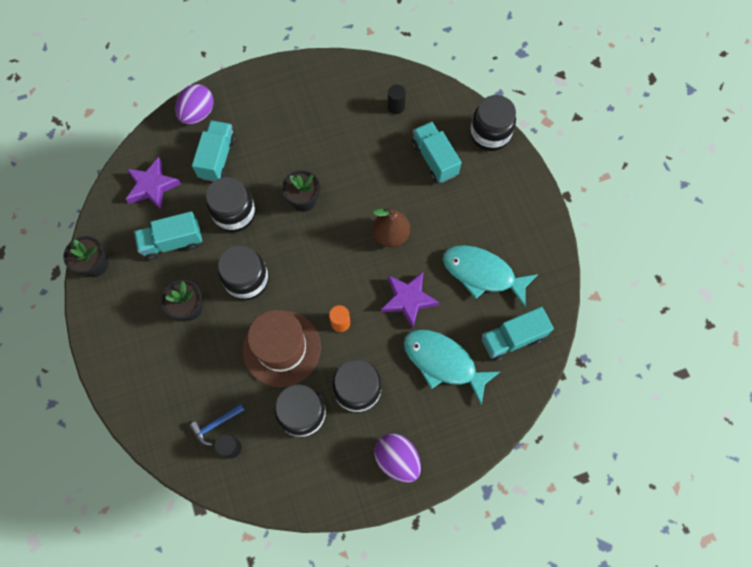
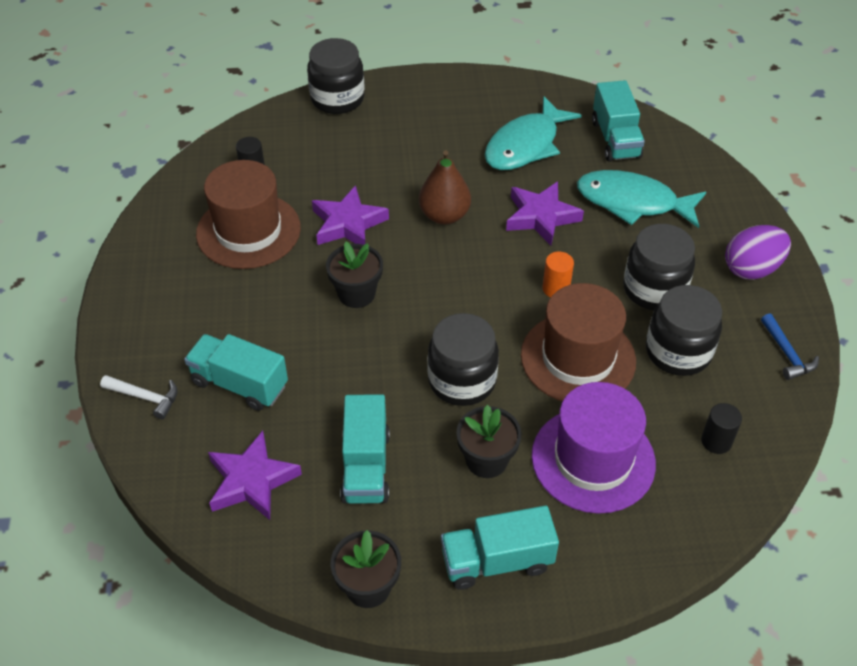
camera: 75 degrees left, 20 degrees down
purple egg [175,84,214,125] -> white hammer [100,375,178,419]
blue hammer [189,403,245,445] -> blue hammer moved to [761,313,819,380]
black jar [206,177,256,232] -> none
turquoise fish [404,329,500,405] -> turquoise fish turned 60 degrees clockwise [577,170,706,228]
turquoise truck [412,122,462,183] -> turquoise truck moved to [441,505,559,590]
none -> brown hat [196,160,301,269]
none -> purple star [312,185,389,245]
none -> purple hat [532,382,656,514]

